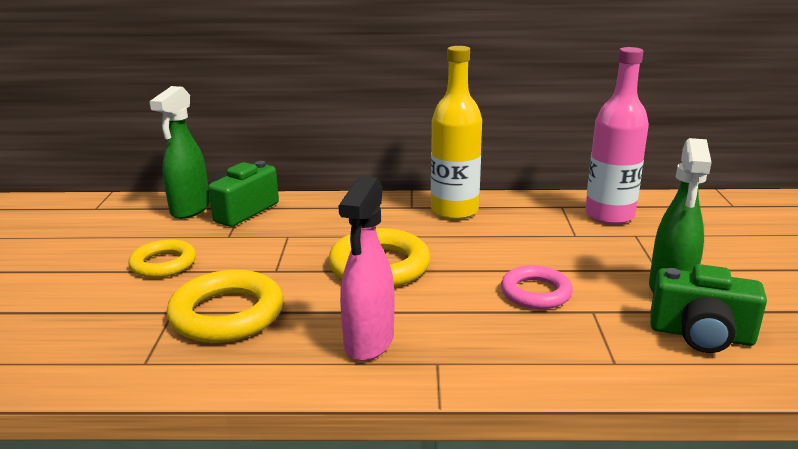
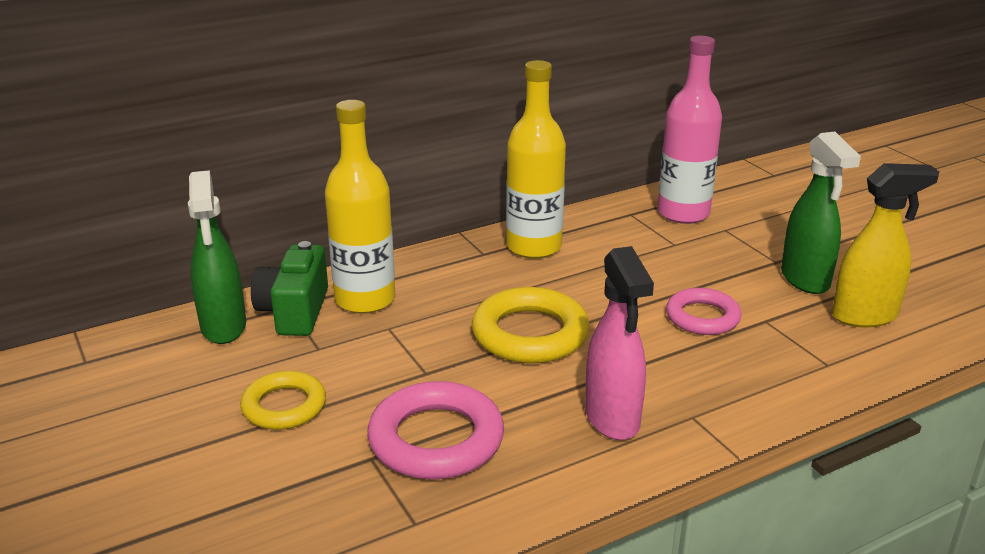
camera: 30 degrees left, 5 degrees up
yellow ring [166,270,283,343] -> pink ring [367,381,504,480]
green camera [650,264,767,353] -> yellow spray bottle [832,163,939,327]
none -> yellow bottle [325,100,395,314]

